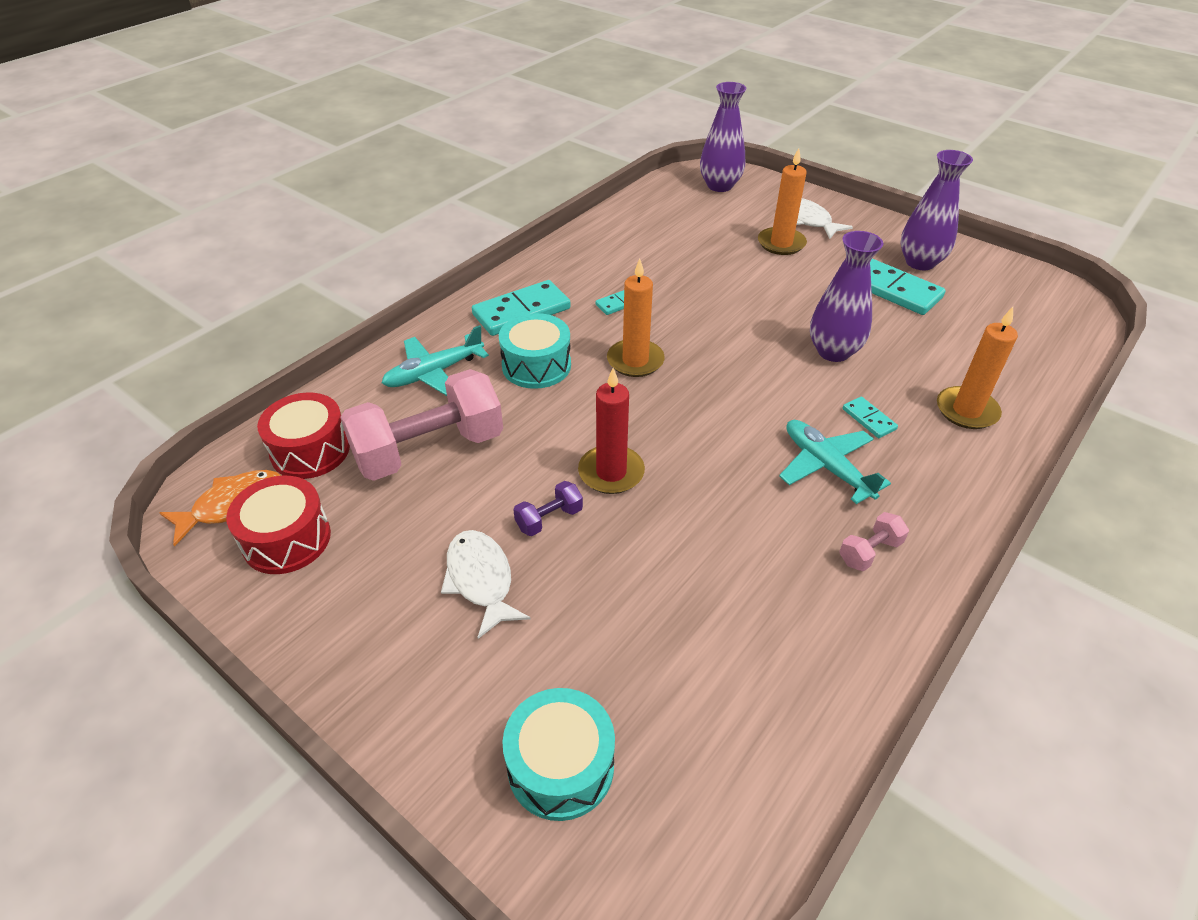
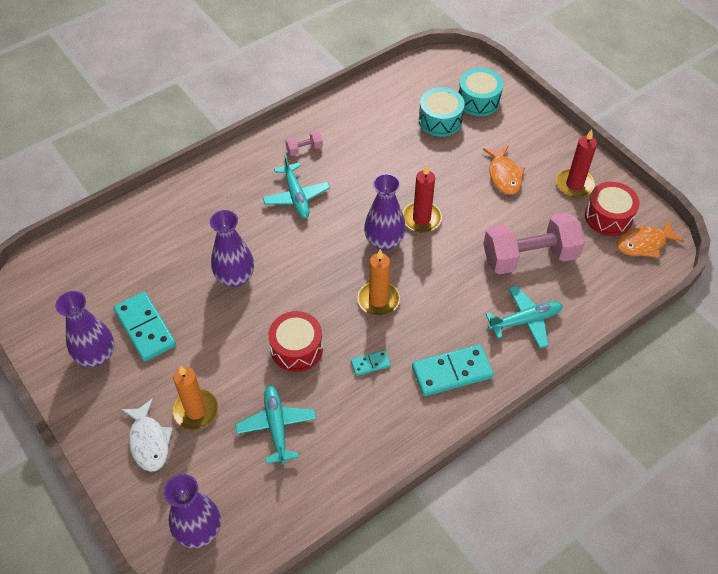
camera: 165 degrees left, 10 degrees up
red drum [257,393,350,479] -> red drum moved to [268,311,323,372]
white fish [441,530,531,639] -> orange fish [483,145,525,195]
turquoise drum [499,313,571,389] -> turquoise drum moved to [419,87,465,137]
purple dumbbell [513,481,583,536] -> none
turquoise domino [843,397,898,438] -> none
orange candle [937,307,1018,429] -> none
none -> turquoise plane [235,385,316,465]
none -> purple vase [364,173,406,251]
none -> red candle [556,130,597,198]

